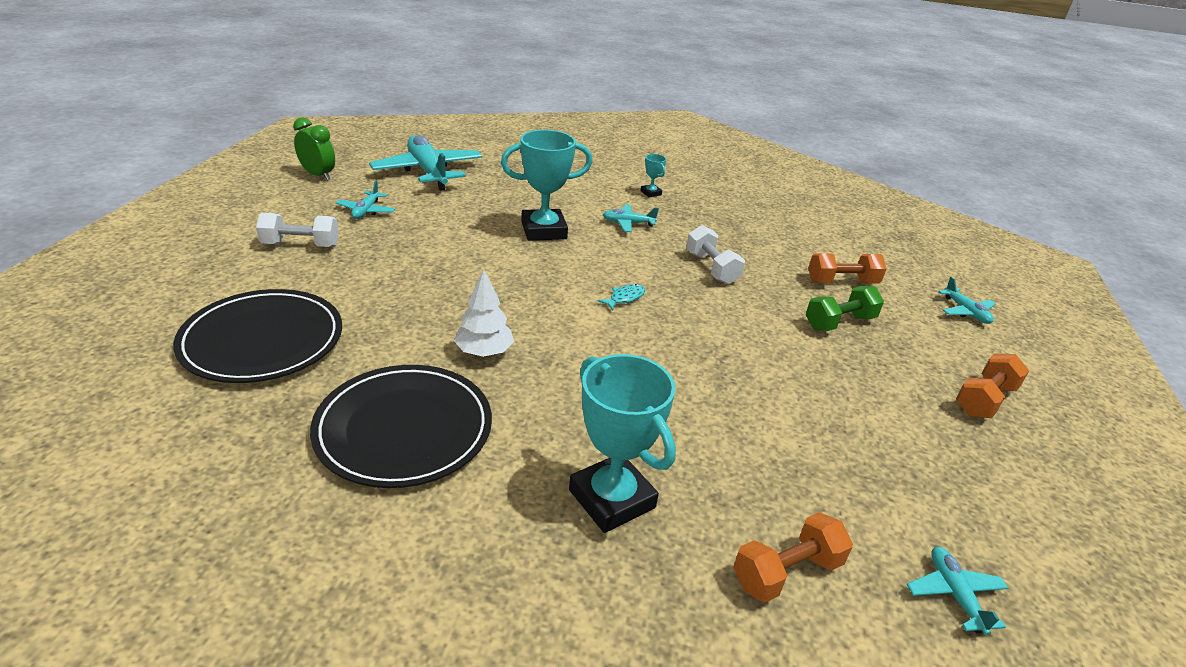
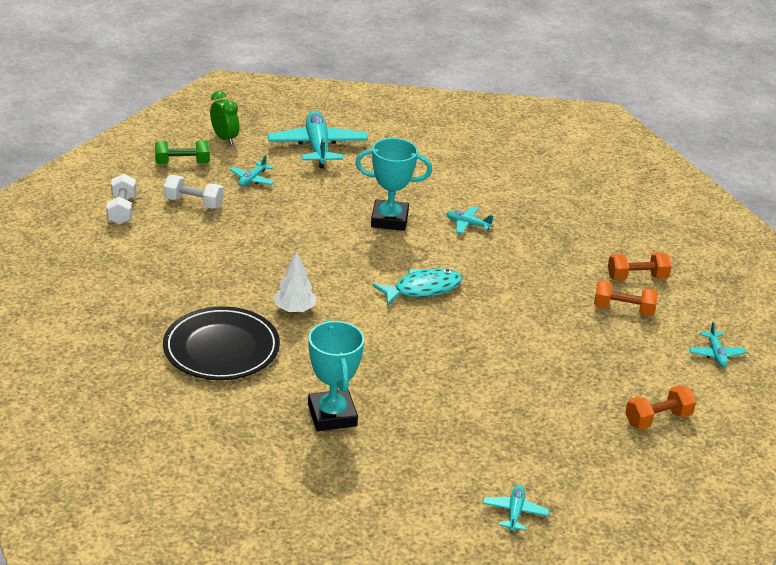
camera: 20 degrees right, 0 degrees up
black plate [173,289,342,383] -> none
turquoise fish [598,284,645,311] -> turquoise fish [373,268,462,306], size x2.04
turquoise trophy [641,154,666,197] -> none
white dumbbell [686,225,745,284] -> white dumbbell moved to [106,174,136,225]
orange dumbbell [733,512,853,603] -> orange dumbbell moved to [608,252,672,280]
green dumbbell [806,286,884,331] -> green dumbbell moved to [155,141,210,164]

